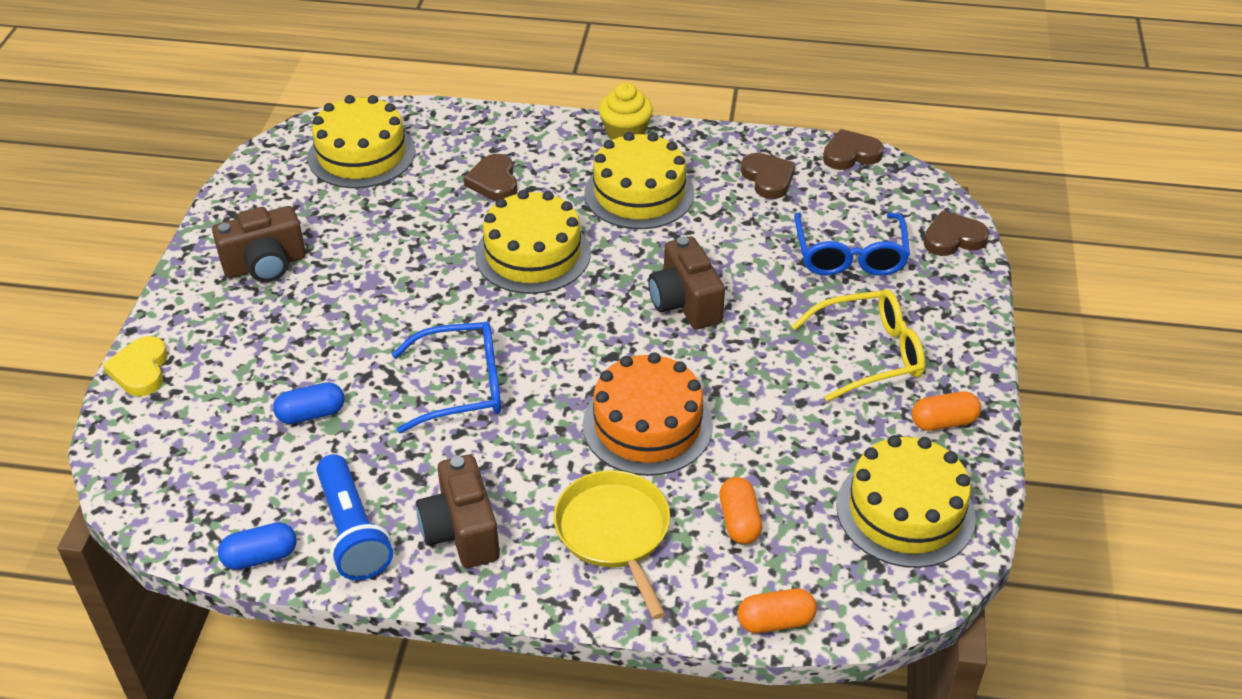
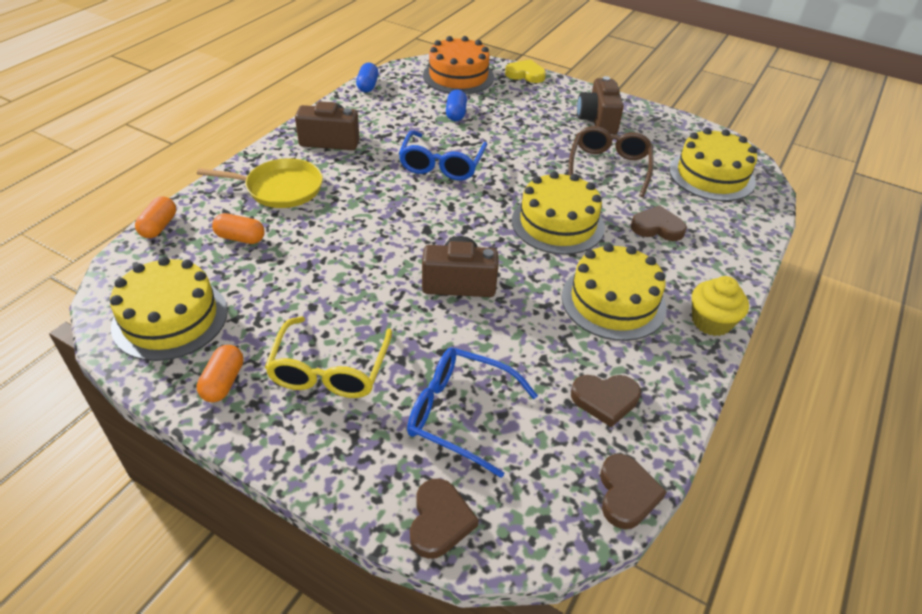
camera: 110 degrees right, 0 degrees up
blue flashlight [316,454,393,580] -> none
orange cake [583,352,713,476] -> orange cake moved to [423,36,494,94]
none -> brown glasses [568,126,653,197]

